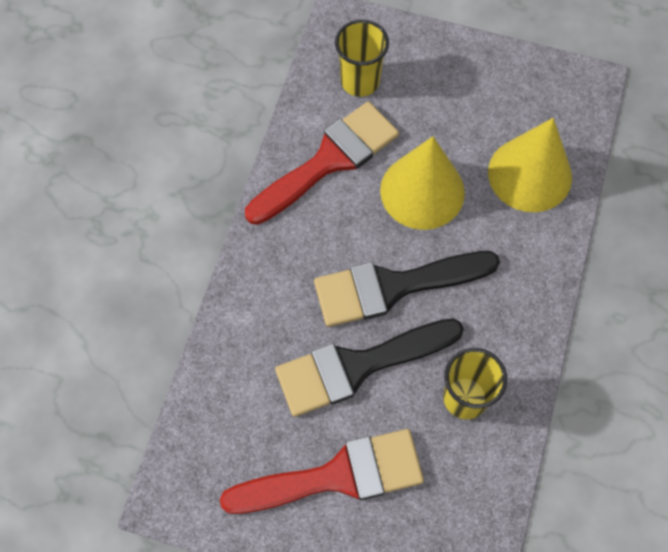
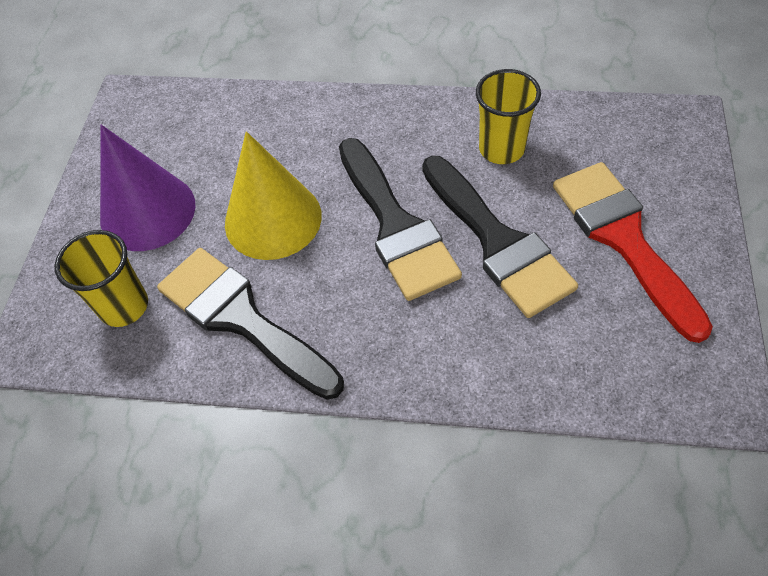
camera: 95 degrees left, 10 degrees down
red brush [245,101,399,225] -> black brush [157,248,344,400]
yellow cone [488,118,572,212] -> none
none -> purple cone [100,125,196,251]

